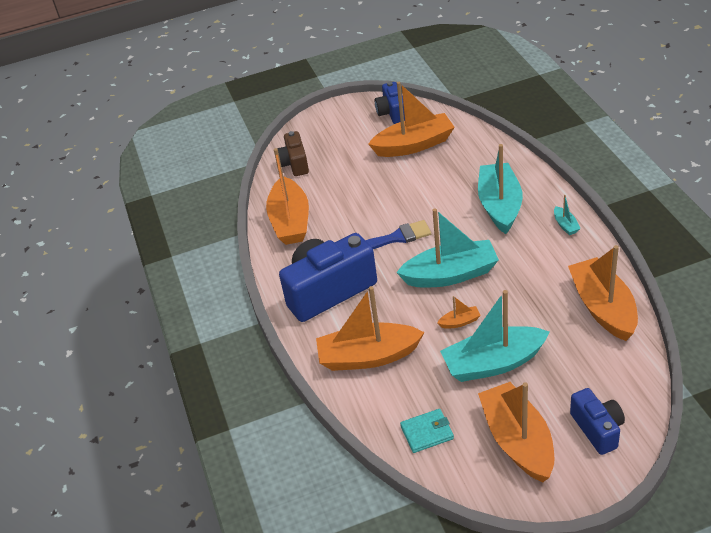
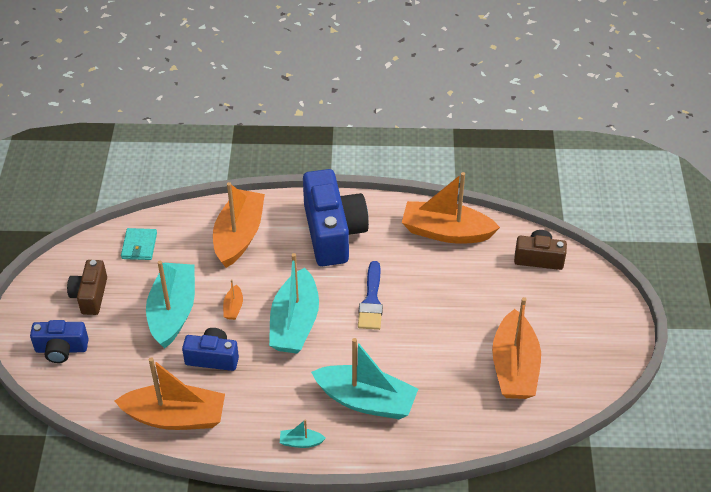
camera: 105 degrees right, 5 degrees up
blue camera [374,82,405,124] -> blue camera moved to [182,328,239,371]
orange boat [478,382,554,482] -> brown camera [67,260,107,315]

